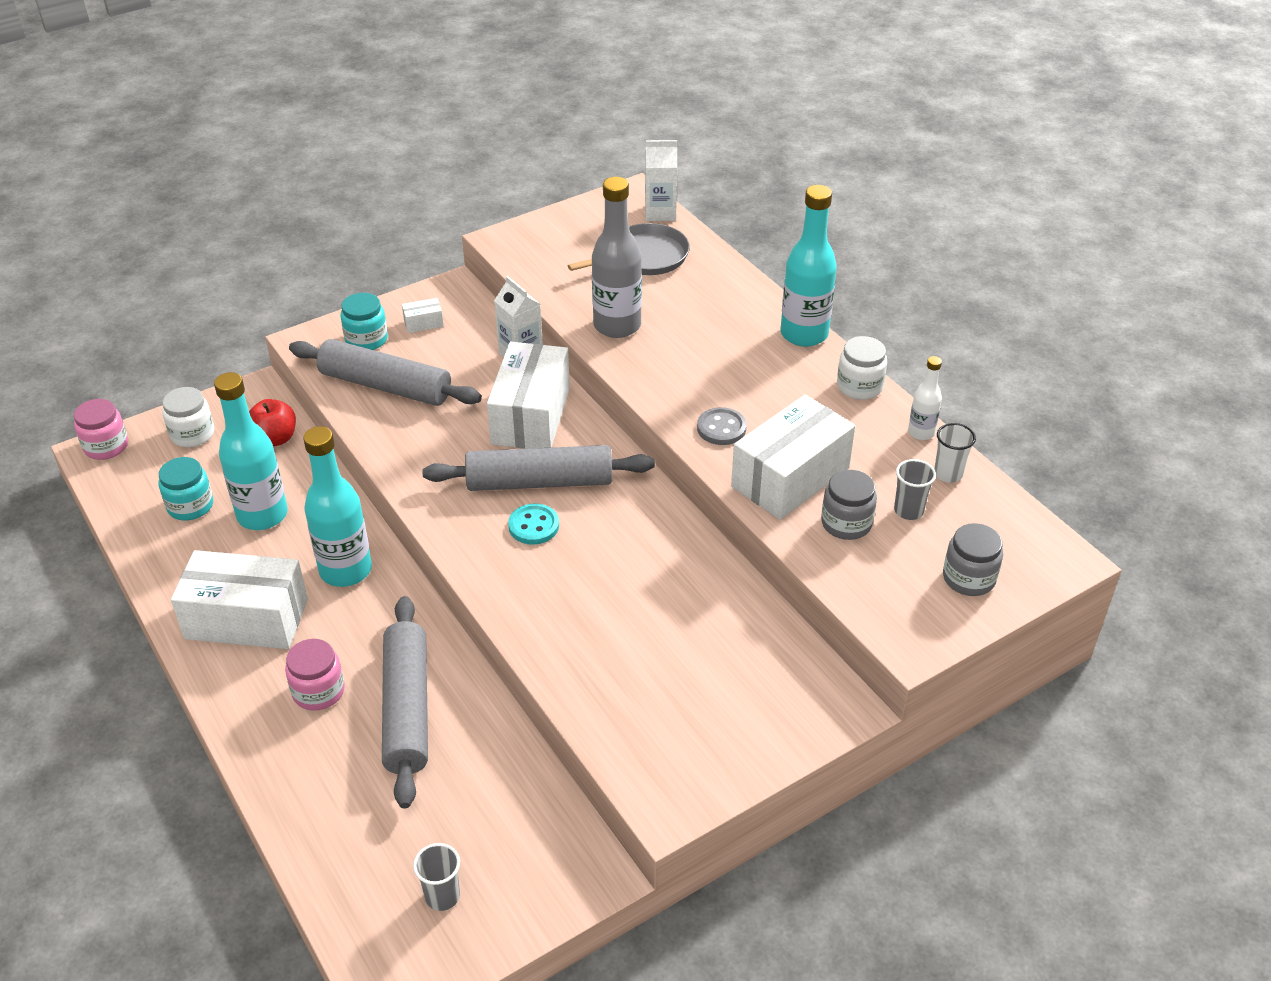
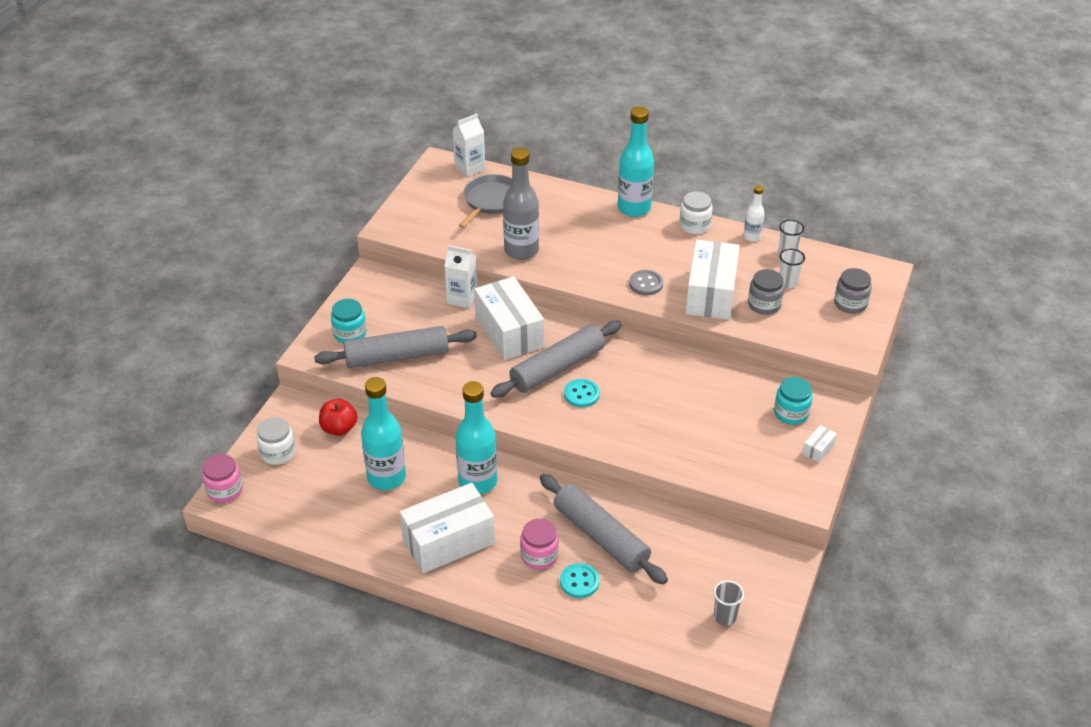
camera: 35 degrees left, 0 degrees up
turquoise jar [159,457,213,520] -> turquoise jar moved to [774,377,813,425]
white box [402,298,444,333] -> white box moved to [802,425,837,463]
grey cup [894,459,936,520] -> white cup [780,249,805,288]
none -> turquoise button [560,563,599,598]

